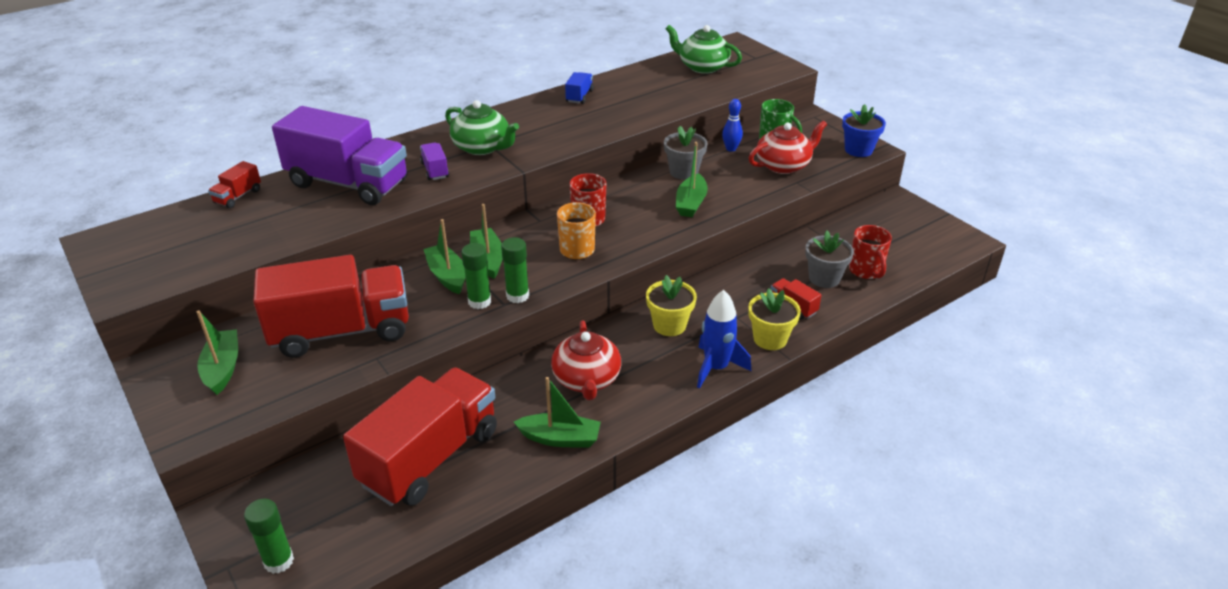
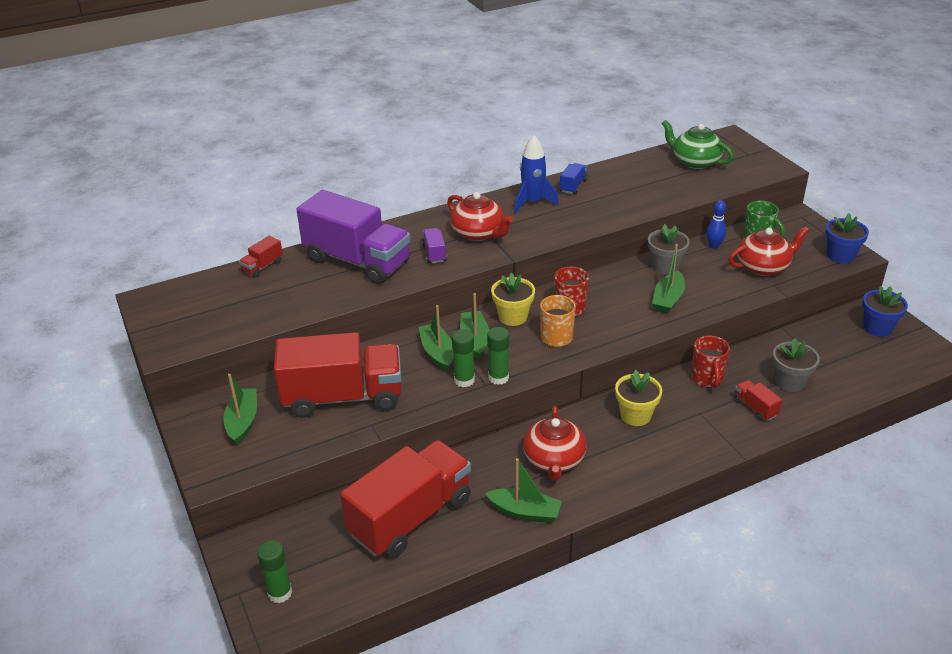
camera: 10 degrees right, 0 degrees up
green teapot [445,100,519,155] -> red teapot [447,192,513,241]
blue rocket [697,290,751,389] -> blue rocket moved to [514,135,559,213]
yellow flower pot [749,288,801,350] -> yellow flower pot moved to [491,273,535,326]
red mug [849,225,892,279] -> red mug moved to [691,336,730,388]
none -> blue flower pot [862,286,908,337]

